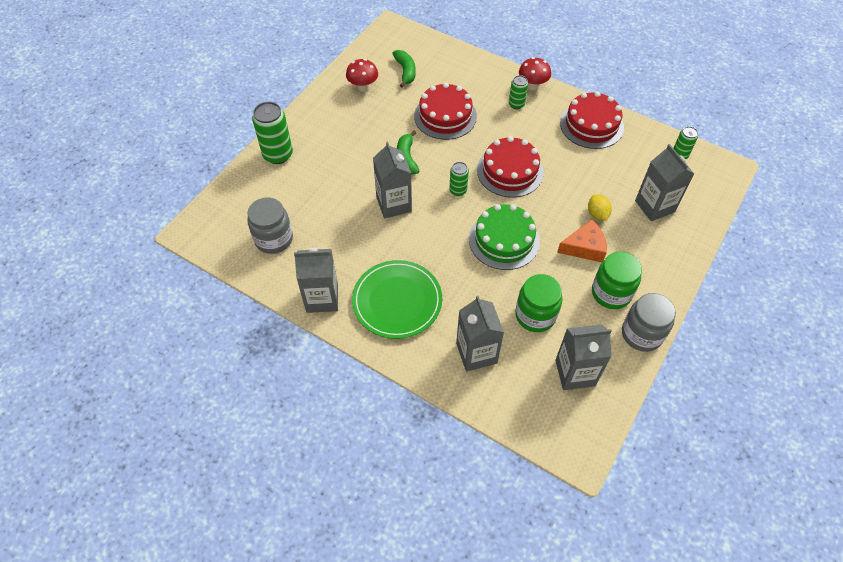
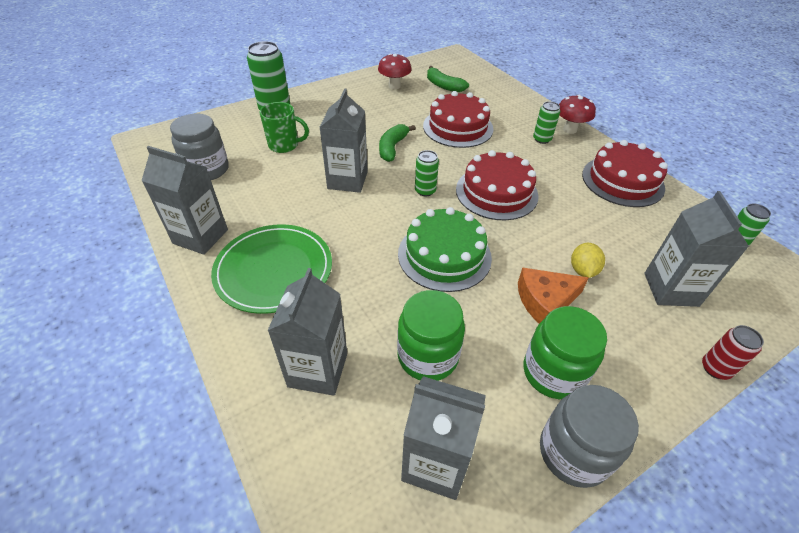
camera: 25 degrees right, 10 degrees down
green banana [392,50,416,88] -> green banana turned 120 degrees clockwise [427,66,469,92]
orange cheese [557,219,607,262] -> orange cheese turned 150 degrees clockwise [518,267,589,323]
none -> green mug [260,102,309,153]
none -> red can [702,325,764,380]

